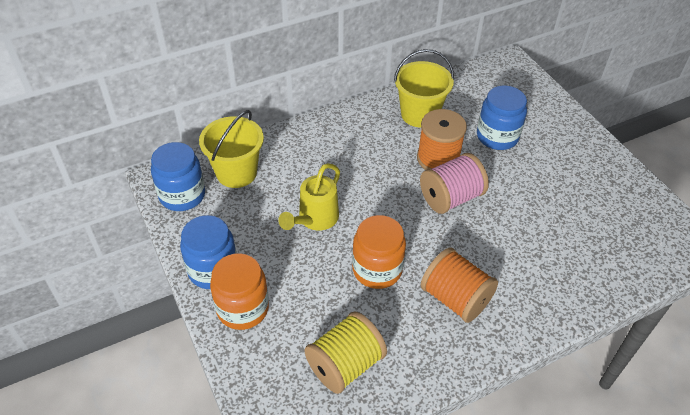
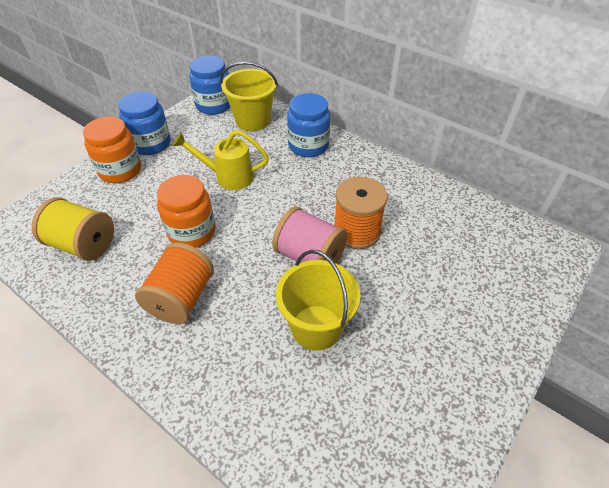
camera: 65 degrees right, 0 degrees up
yellow bucket [394,49,454,127] -> yellow bucket moved to [276,250,360,351]
blue jar [477,86,527,150] -> blue jar moved to [287,93,330,157]

